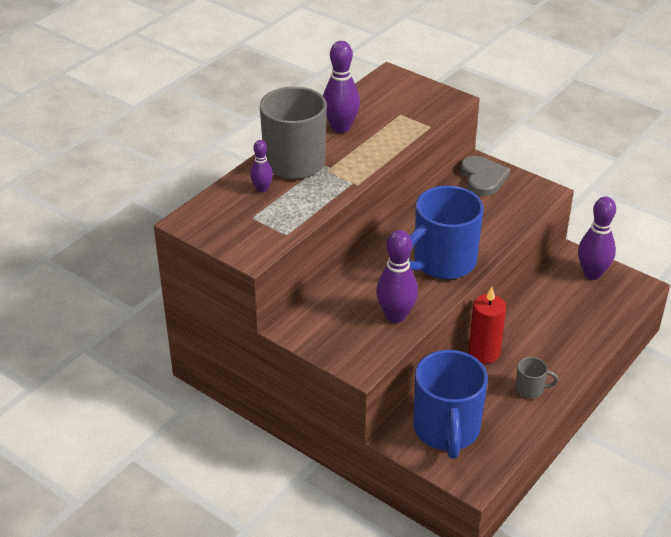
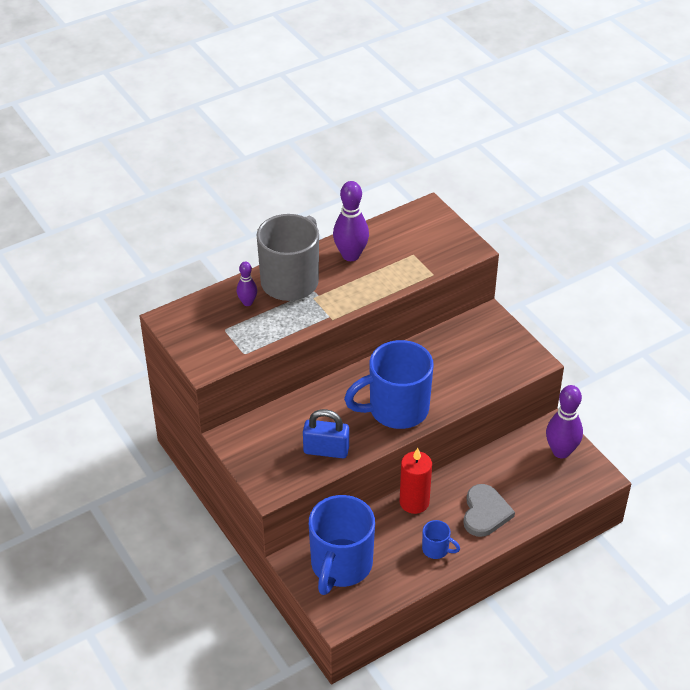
camera: 20 degrees right, 5 degrees up
purple bowling pin [376,230,418,323] -> blue padlock [303,409,349,458]
grey heart [460,156,510,196] -> grey heart moved to [463,484,515,537]
grey mug [515,357,559,399] -> blue mug [422,520,460,559]

